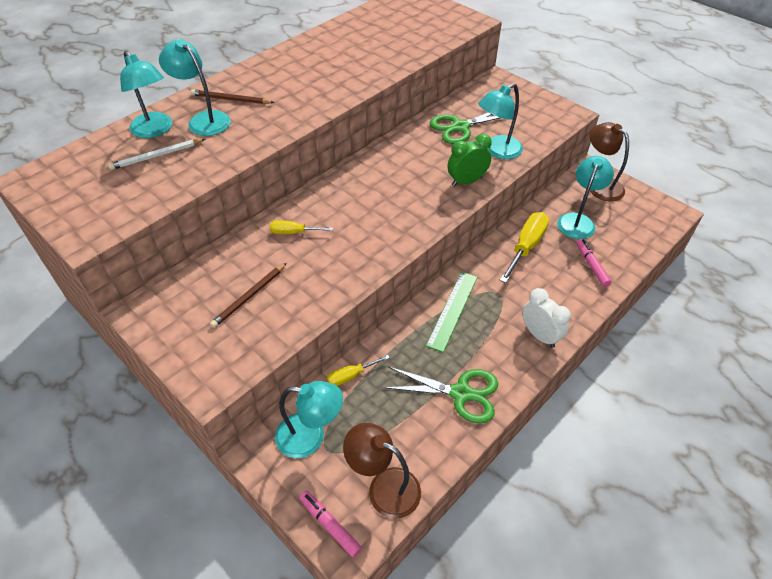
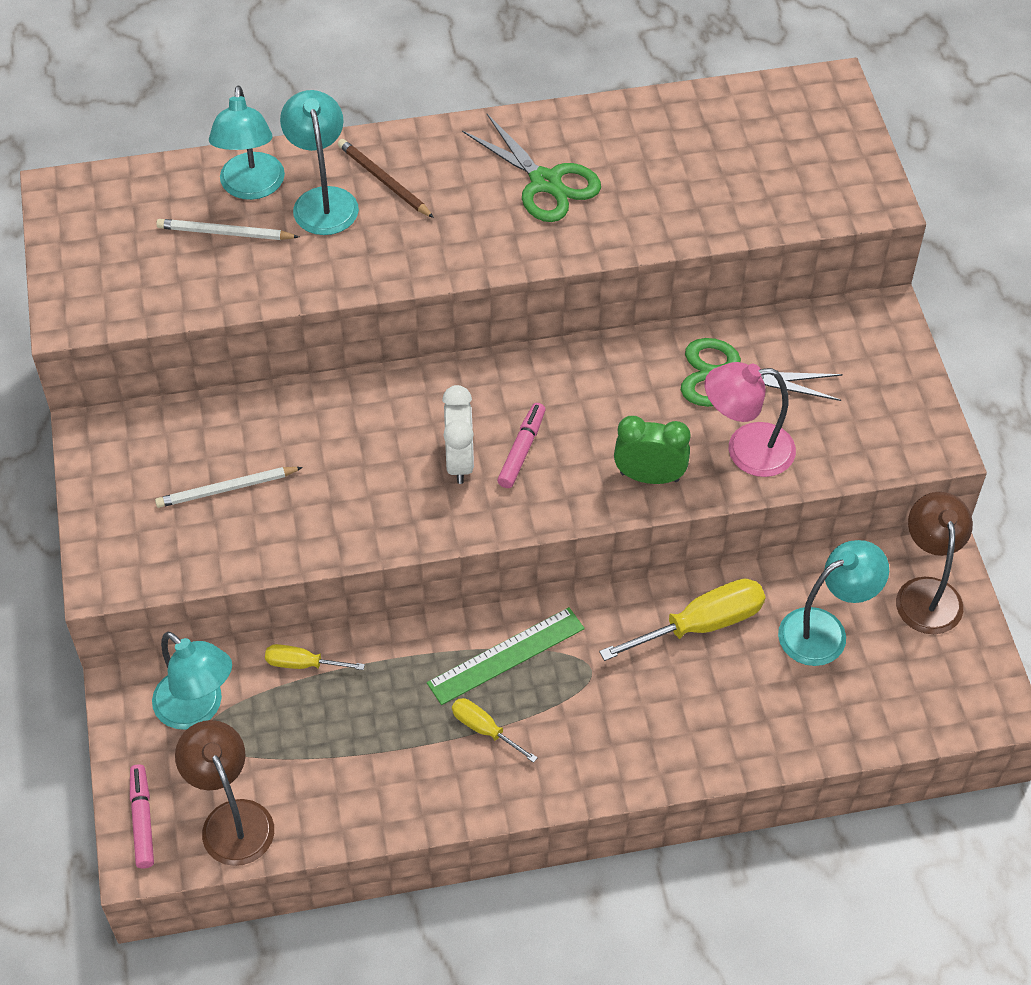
camera: 35 degrees right, 5 degrees up
brown pencil [210,263,287,328] -> white pencil [155,467,303,508]
yellow screwdriver [270,220,333,234] -> yellow screwdriver moved to [452,698,538,763]
green scissors [383,367,498,423] -> green scissors moved to [462,114,601,222]
turquoise lamp [478,83,523,159] -> pink lamp [705,362,796,477]
white clock [522,288,571,348] -> white clock moved to [442,385,474,484]
pink marker [576,239,612,287] -> pink marker moved to [497,403,545,488]

